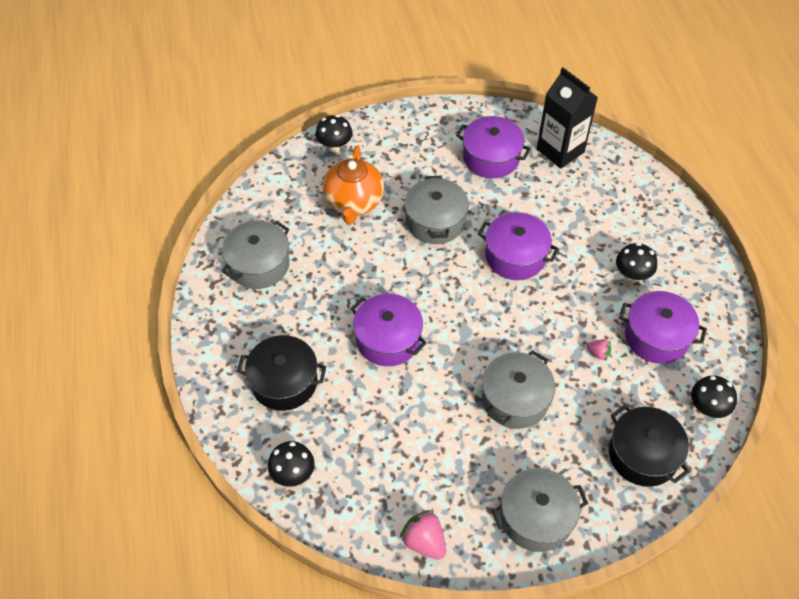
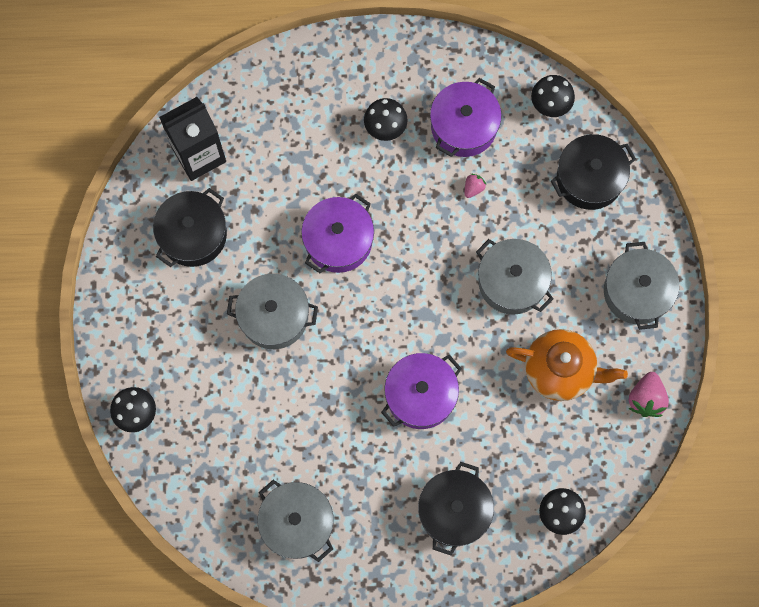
camera: 80 degrees left, 20 degrees up
orange teapot [323,146,384,224] -> orange teapot moved to [506,329,628,401]
pink strawberry [400,510,446,560] -> pink strawberry turned 45 degrees counterclockwise [628,372,669,417]
purple pot [456,116,531,178] -> black pot [153,188,227,267]

